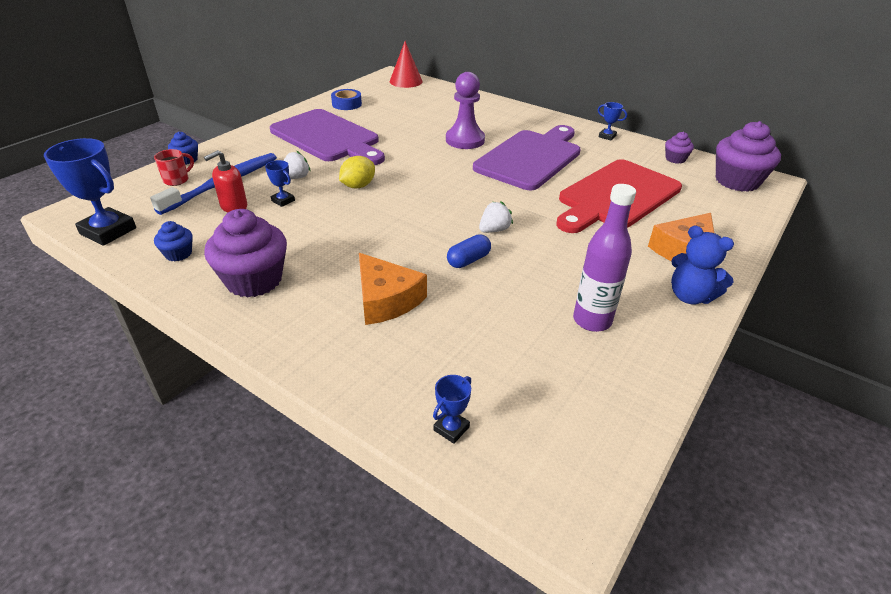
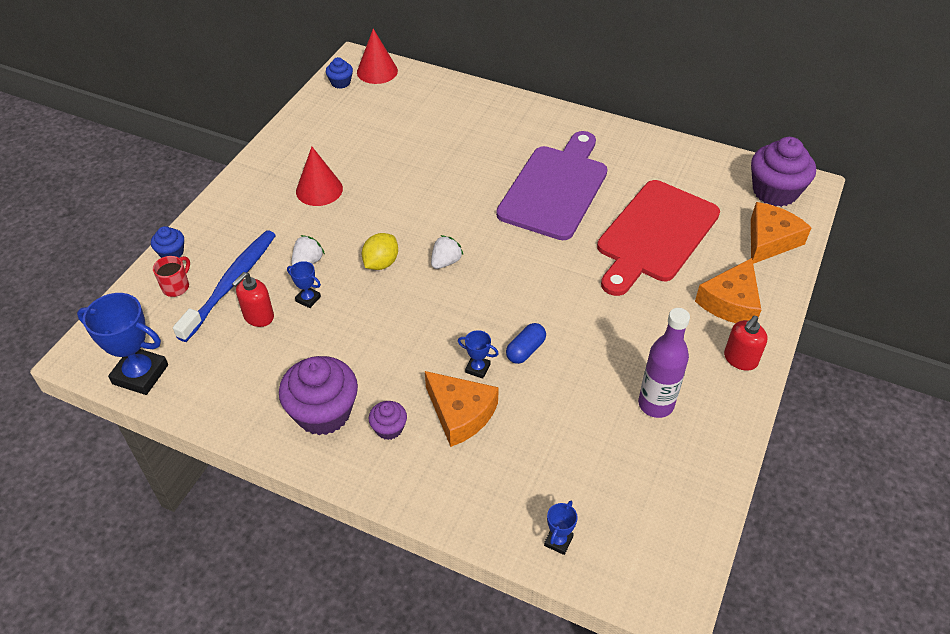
camera: 10 degrees left, 10 degrees up
blue cupcake [154,221,193,261] -> blue cupcake moved to [326,57,353,89]
purple cutting board [270,109,385,165] -> red cone [296,147,343,206]
blue tape [331,89,362,110] -> none
purple pawn [446,72,485,149] -> none
white strawberry [479,201,513,233] -> white strawberry moved to [431,235,463,269]
blue trophy [598,102,627,140] -> blue trophy moved to [458,330,499,379]
purple cupcake [665,132,694,164] -> purple cupcake moved to [369,401,407,440]
blue teddy bear [671,225,734,304] -> red soap dispenser [724,316,768,371]
none -> orange cheese [751,202,812,264]

